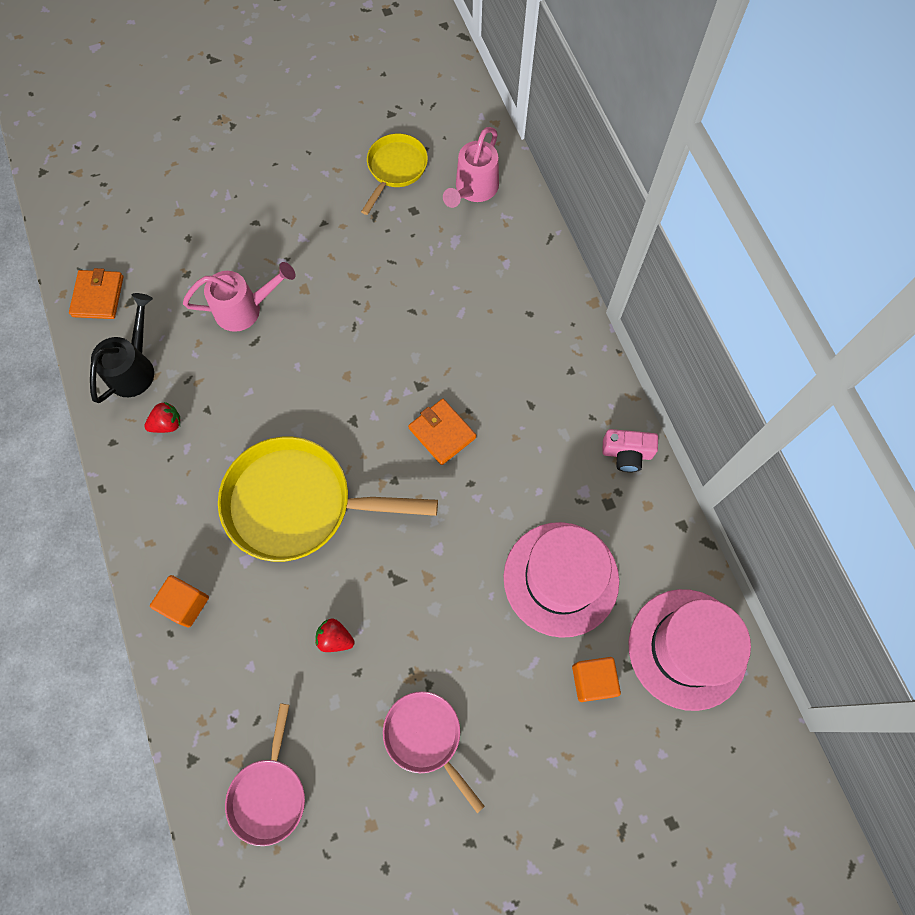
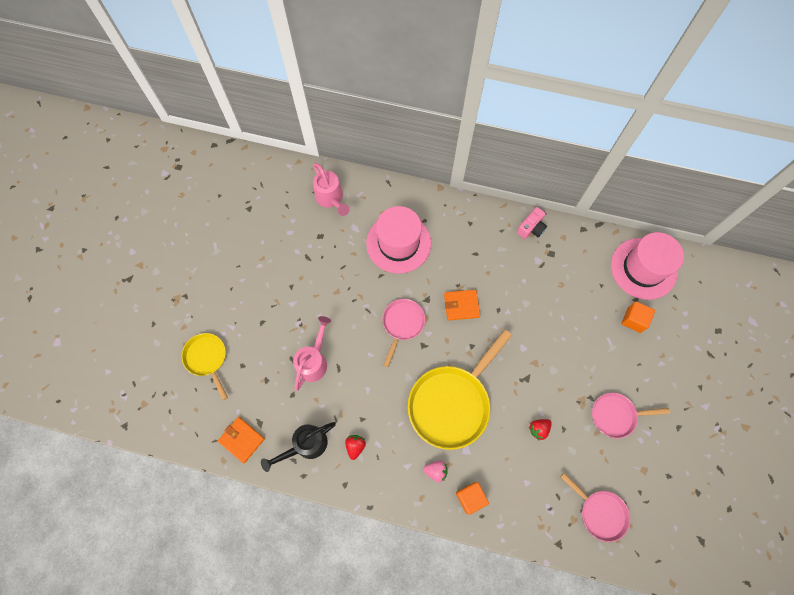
camera: 55 degrees left, 0 degrees up
black watering can [90,293,154,403] -> black watering can turned 90 degrees counterclockwise [261,422,336,472]
yellow pan [361,134,428,215] -> yellow pan moved to [182,333,228,400]
pink hat [504,522,619,638] -> pink hat moved to [366,206,431,274]
none -> pink pan [382,299,425,367]
none -> pink strawberry [423,461,448,482]

